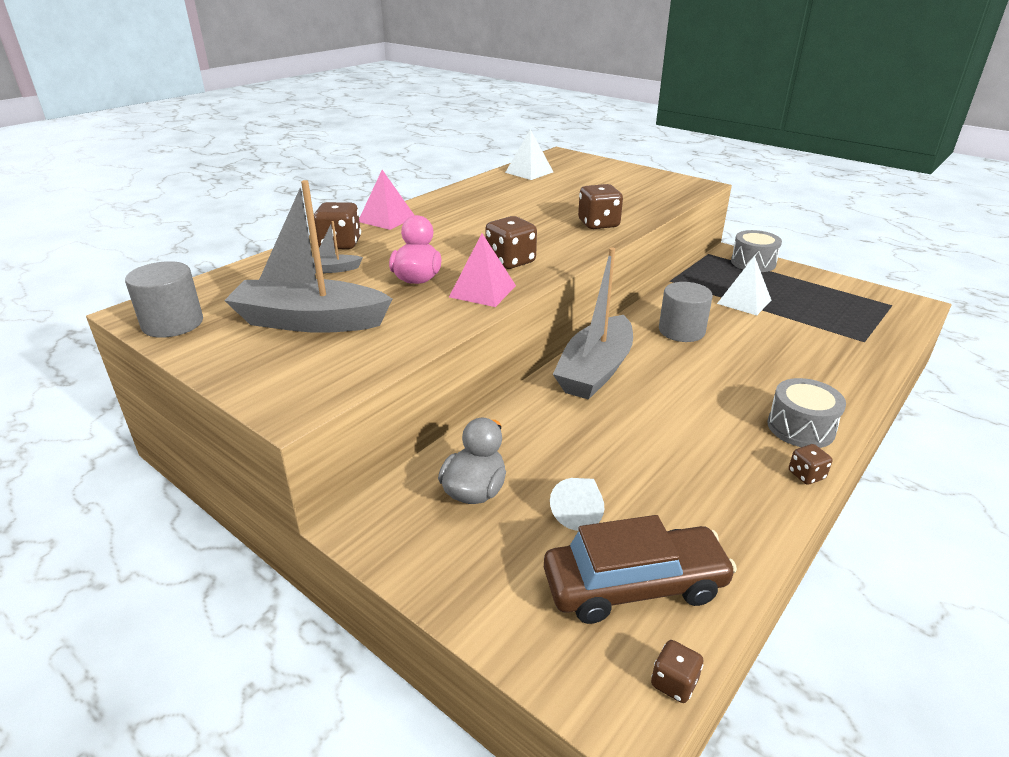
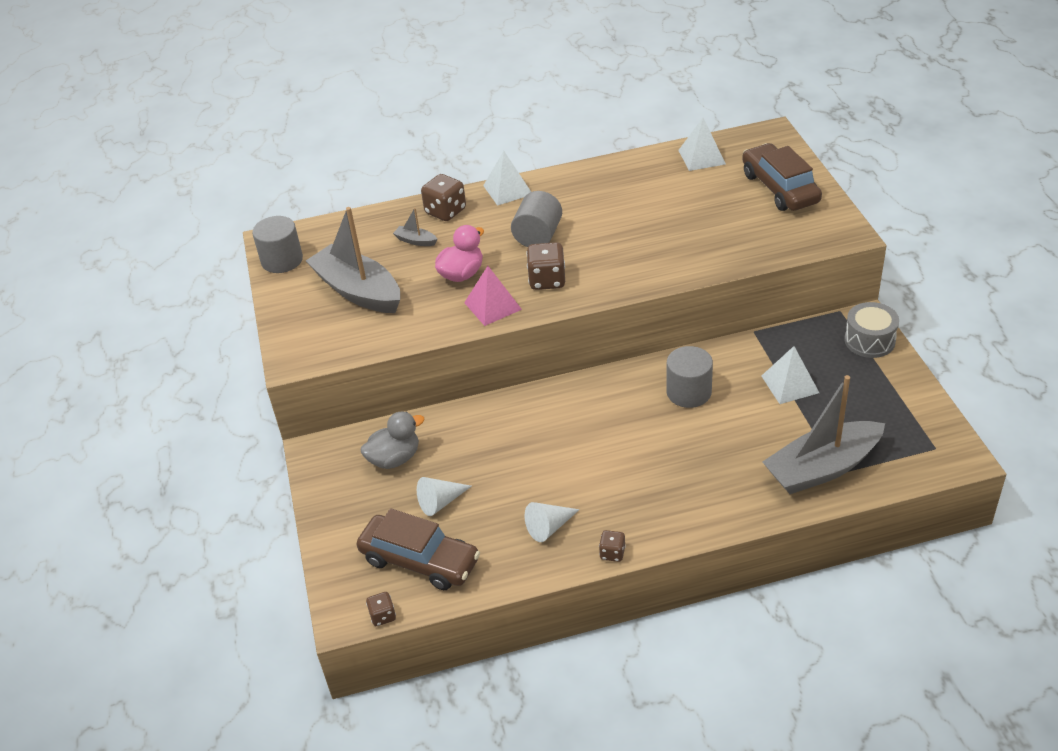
camera: 40 degrees right, 10 degrees up
pink pyramid [359,170,415,230] -> white pyramid [483,151,531,206]
grey boat [553,247,633,400] -> grey boat moved to [763,375,885,494]
brown dice [578,184,623,229] -> none
grey drum [767,378,846,448] -> none
none -> grey cylinder [511,191,562,247]
none -> white cone [524,502,580,542]
none -> brown car [742,143,822,211]

